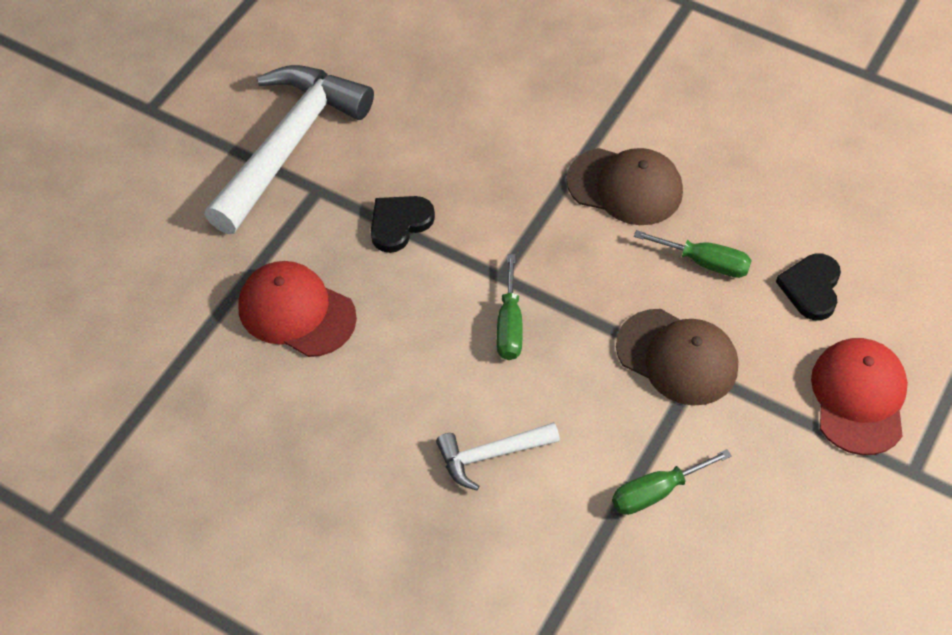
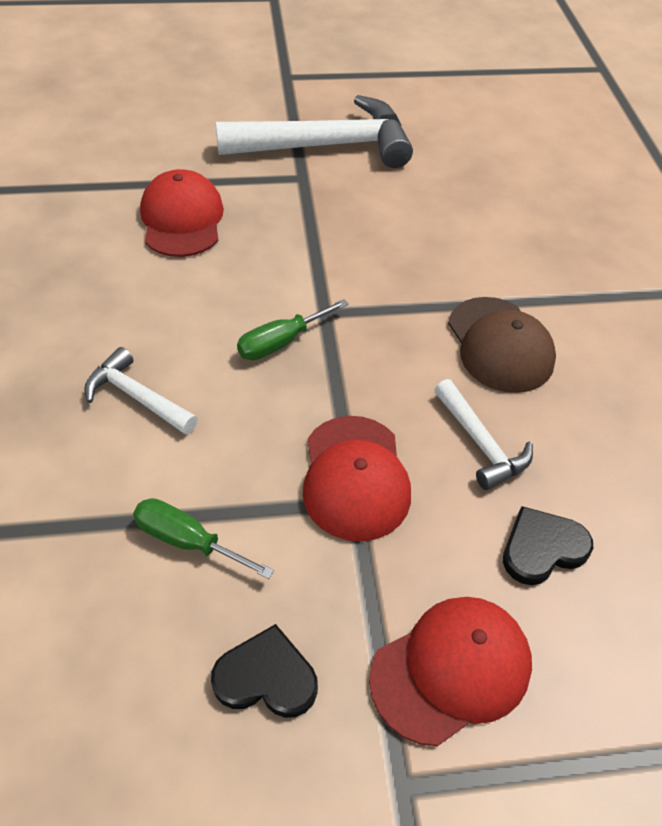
camera: 50 degrees right, 5 degrees down
black heart [371,196,435,253] -> black heart moved to [211,624,318,718]
brown cap [616,309,738,406] -> red cap [303,416,411,542]
green screwdriver [634,230,752,278] -> white hammer [434,379,533,490]

